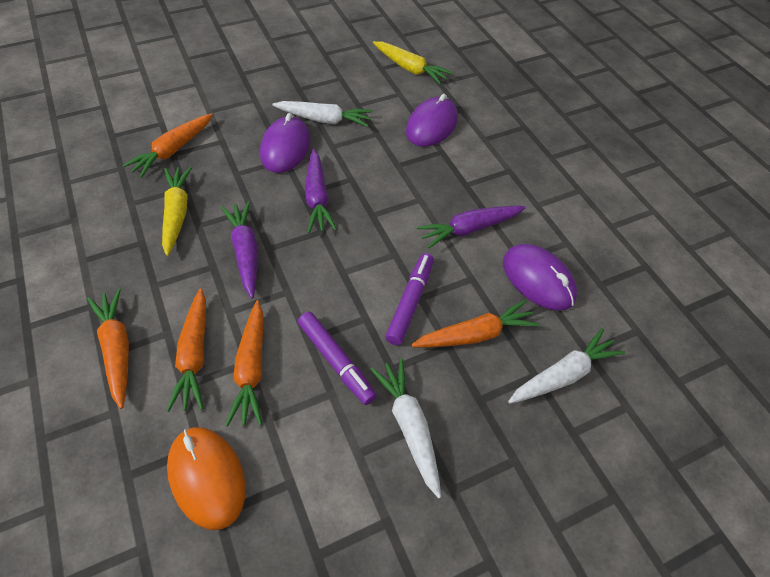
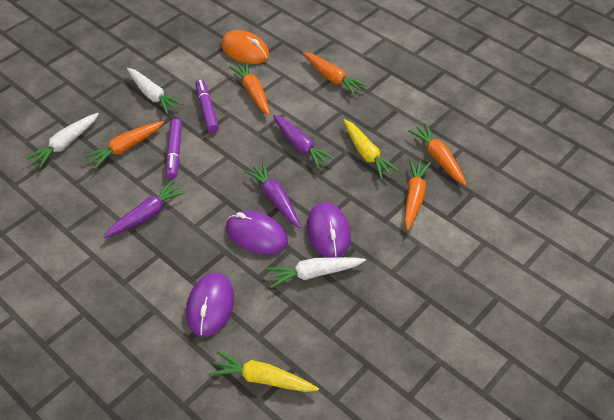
camera: 160 degrees right, 5 degrees down
orange carrot [166,288,206,412] -> orange carrot moved to [408,124,467,186]
purple marker [298,312,377,405] -> purple marker turned 45 degrees clockwise [195,79,219,133]
purple mouse [503,244,577,311] -> purple mouse moved to [226,211,288,255]

